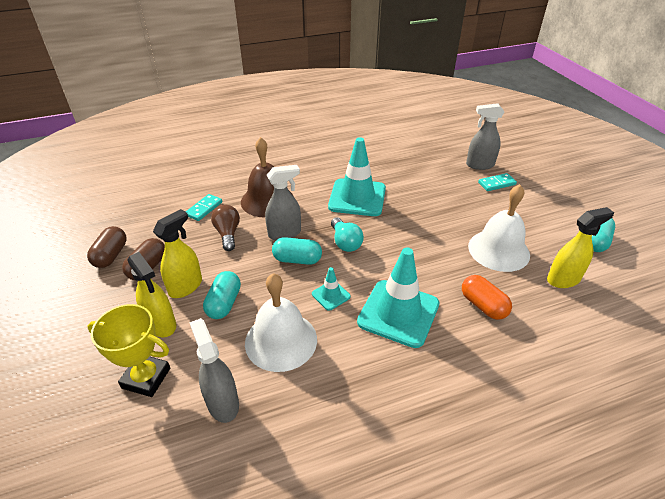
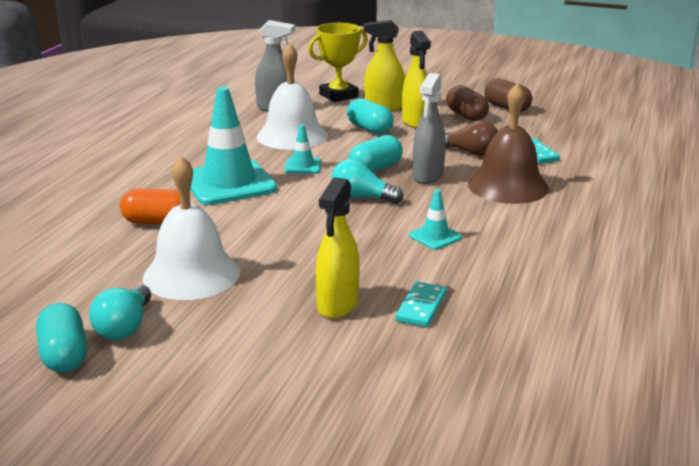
camera: 130 degrees right, 15 degrees down
turquoise traffic cone [328,137,386,216] -> turquoise traffic cone [409,189,462,250], size x0.46
grey spray bottle [466,103,504,170] -> none
turquoise domino [478,173,517,191] -> turquoise domino moved to [395,282,446,327]
yellow spray bottle [547,207,614,288] -> yellow spray bottle moved to [316,177,360,319]
none -> turquoise light bulb [89,284,151,340]

